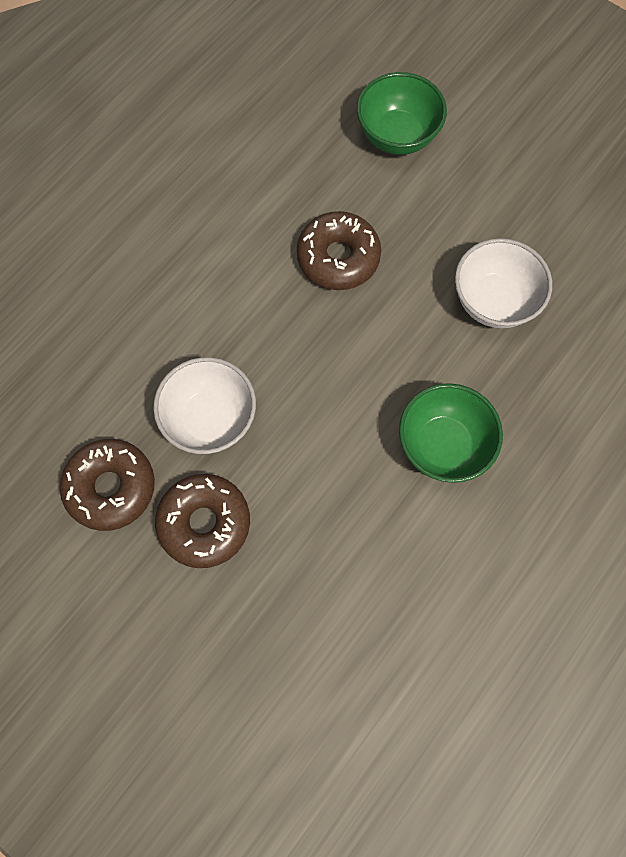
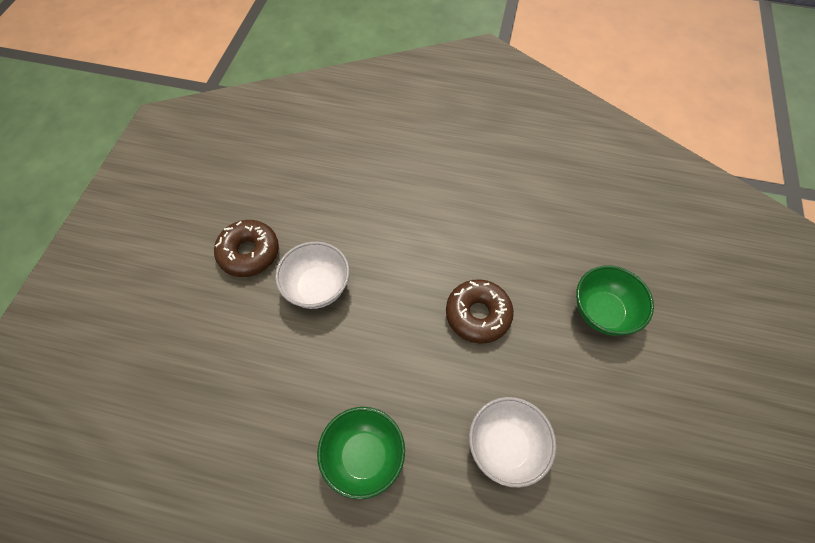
camera: 65 degrees right, 10 degrees down
brown donut [155,474,250,568] -> none

